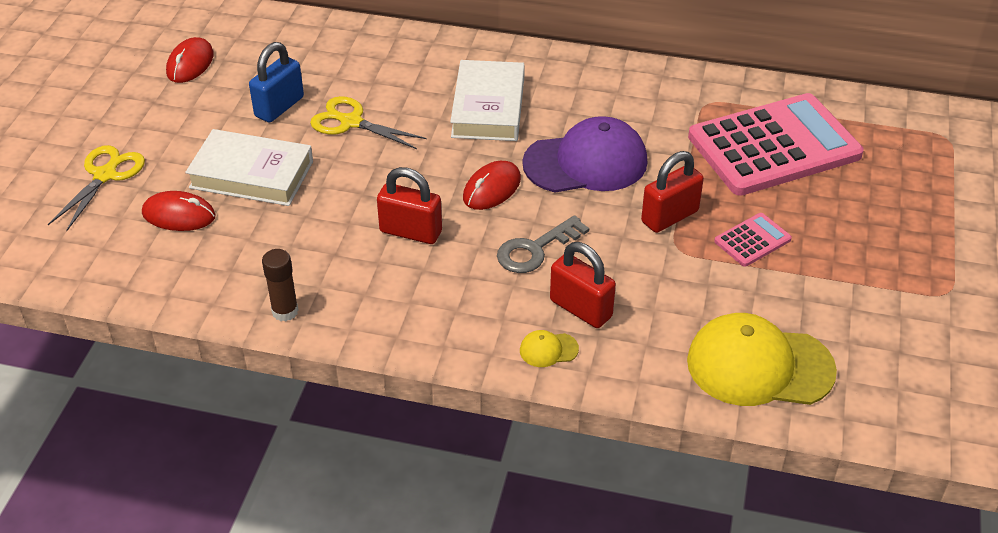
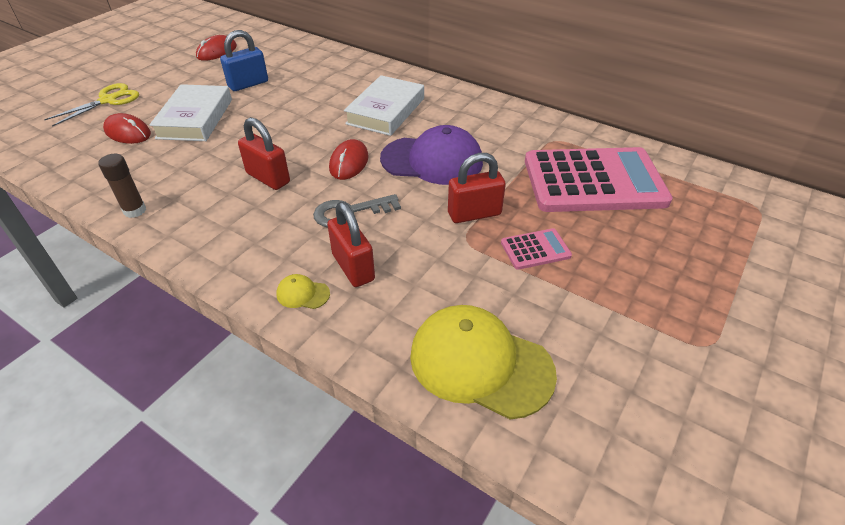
camera: 20 degrees right, 0 degrees up
white book [185,129,313,206] -> white book turned 60 degrees clockwise [149,84,232,141]
yellow scissors [310,96,426,149] -> none
red mouse [463,161,521,210] -> red mouse turned 45 degrees counterclockwise [329,139,369,180]

